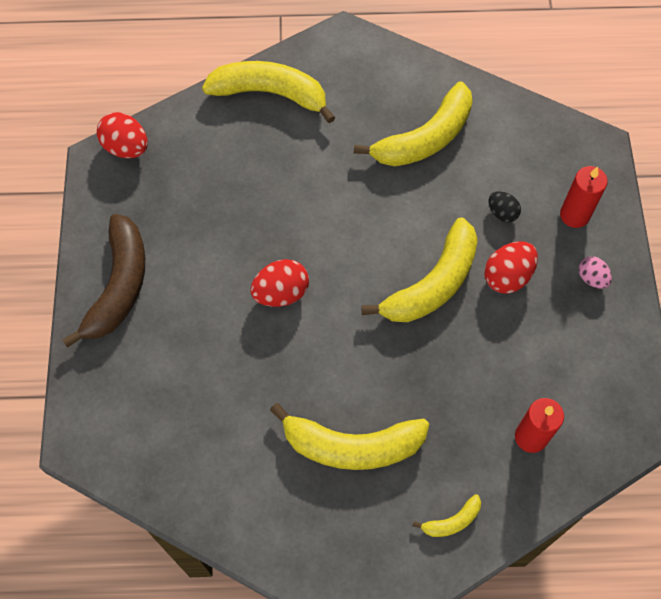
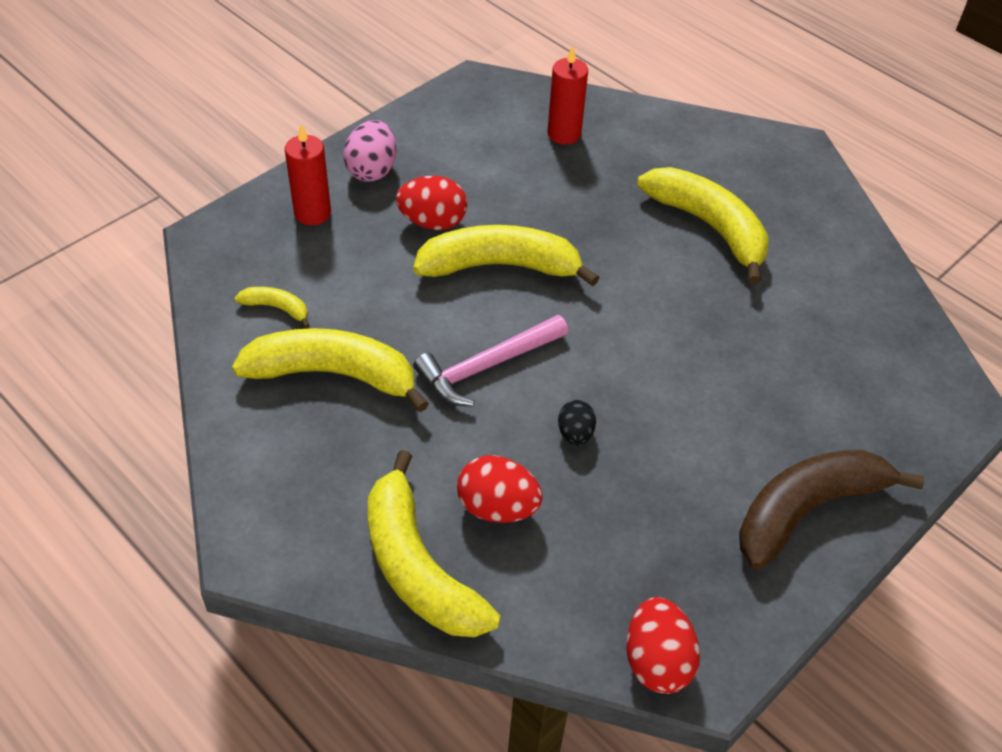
camera: 135 degrees left, 15 degrees down
red egg [250,259,309,307] -> red egg moved to [457,455,543,523]
yellow banana [413,494,481,537] -> yellow banana moved to [235,287,310,328]
black egg [489,191,521,222] -> black egg moved to [558,400,596,446]
pink egg [579,256,612,289] -> pink egg [343,120,397,182], size x1.62
none -> pink hammer [413,315,568,407]

